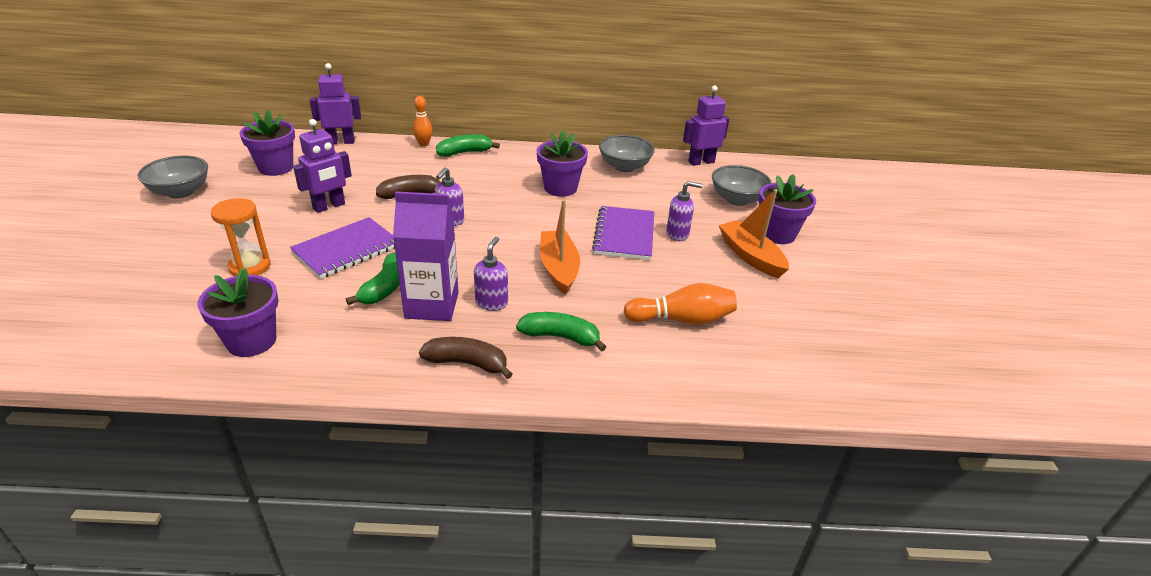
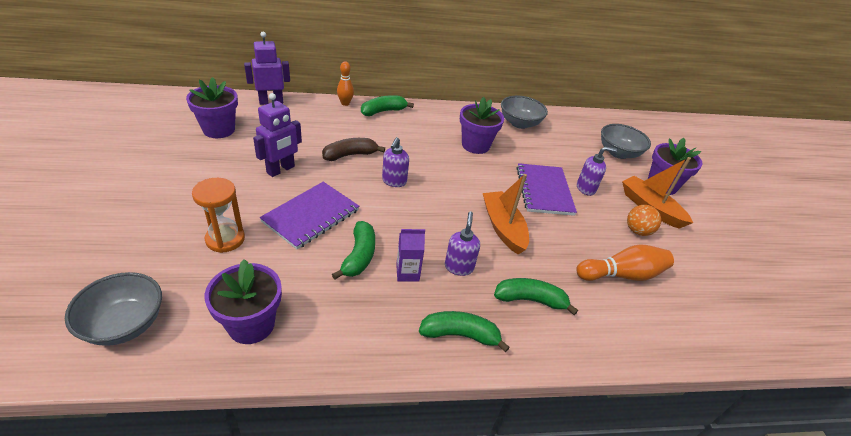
camera: 10 degrees left, 5 degrees up
grey bowl [138,156,208,198] -> grey bowl moved to [65,272,162,346]
purple carton [393,191,459,321] -> purple carton [396,229,425,281], size x0.52
brown banana [419,337,512,379] -> green banana [419,311,510,353]
purple robot [683,85,730,166] -> none
none -> orange ball [627,205,661,236]

